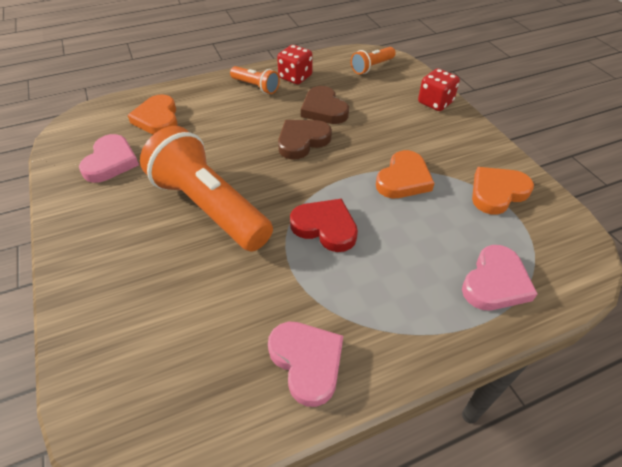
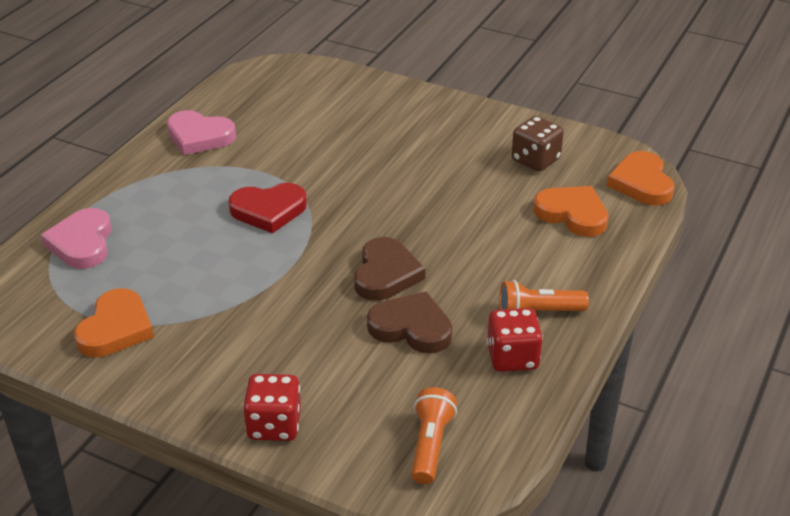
camera: 140 degrees right, 10 degrees down
pink heart [79,134,139,183] -> brown dice [512,116,564,172]
orange flashlight [140,126,273,251] -> none
orange heart [376,150,434,198] -> orange heart moved to [607,151,674,205]

